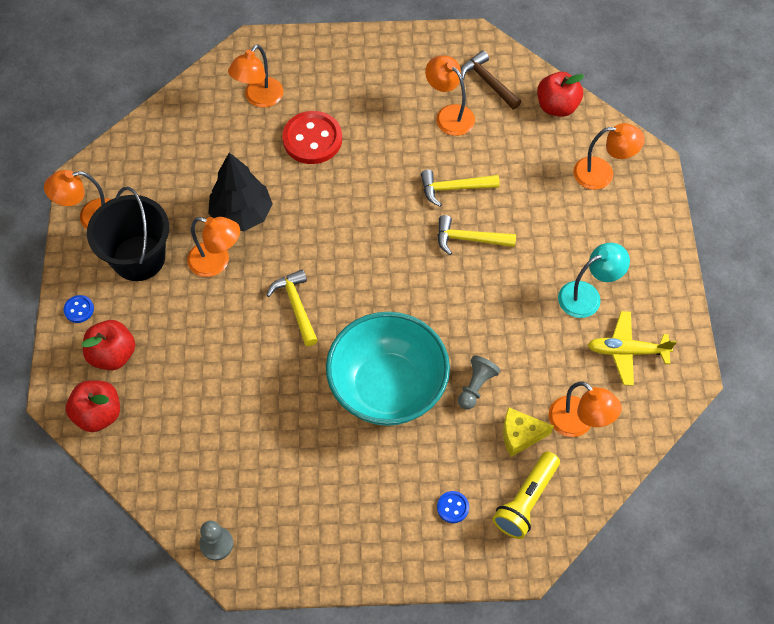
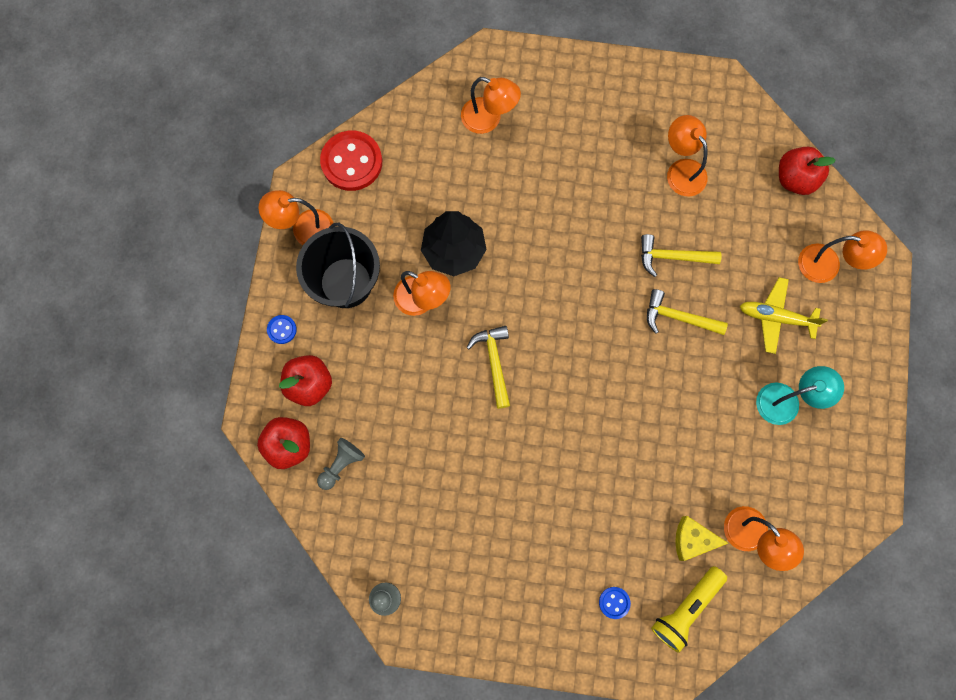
camera: 10 degrees right, 15 degrees up
orange lamp [228,44,283,108] -> orange lamp turned 105 degrees counterclockwise [461,77,521,134]
red button [282,111,342,164] -> red button moved to [320,131,382,191]
turquoise bowl [326,312,450,426] -> none
grey pawn [458,355,501,410] -> grey pawn moved to [317,438,365,490]
brown hammer [461,50,521,109] -> none
yellow plane [588,311,677,386] -> yellow plane moved to [740,277,828,354]

